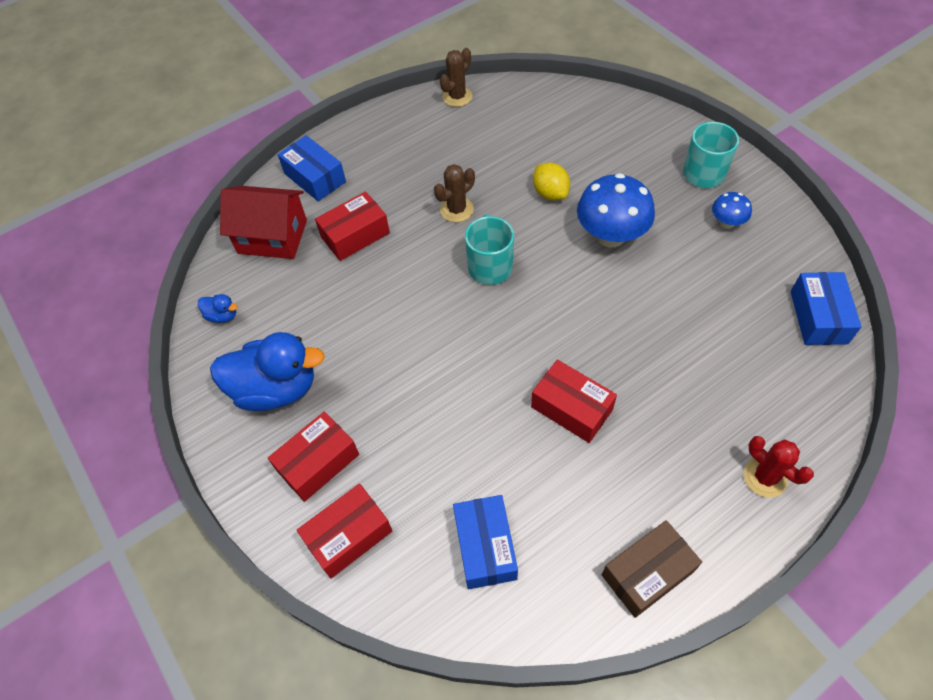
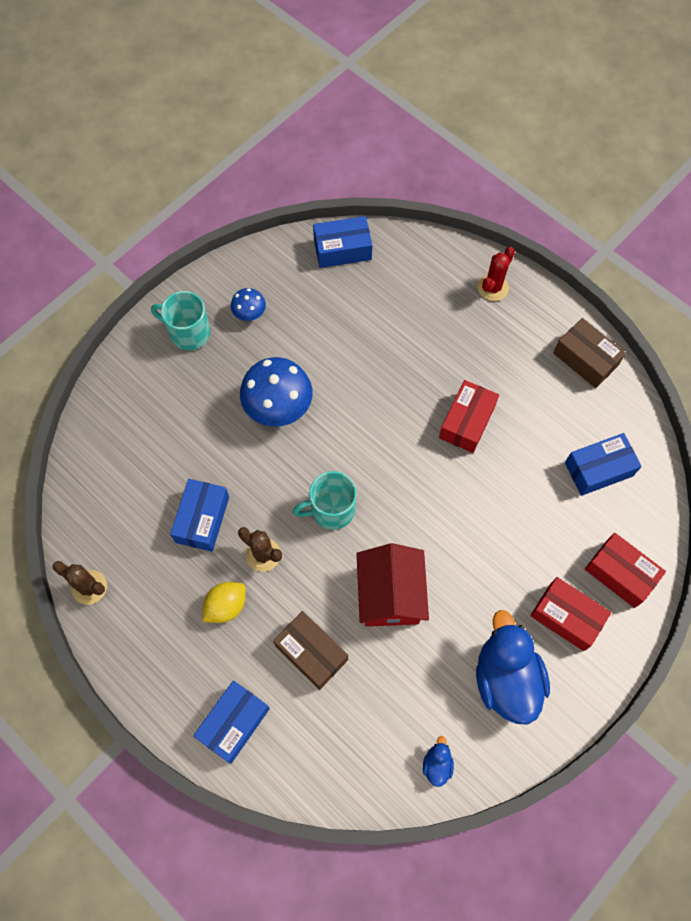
camera: 105 degrees left, 10 degrees up
red house [220,186,307,259] -> red house moved to [356,543,429,627]
red box [315,191,390,261] -> brown box [273,611,348,690]
yellow lemon [533,162,570,201] -> yellow lemon moved to [202,582,246,623]
none -> blue box [170,479,229,552]

